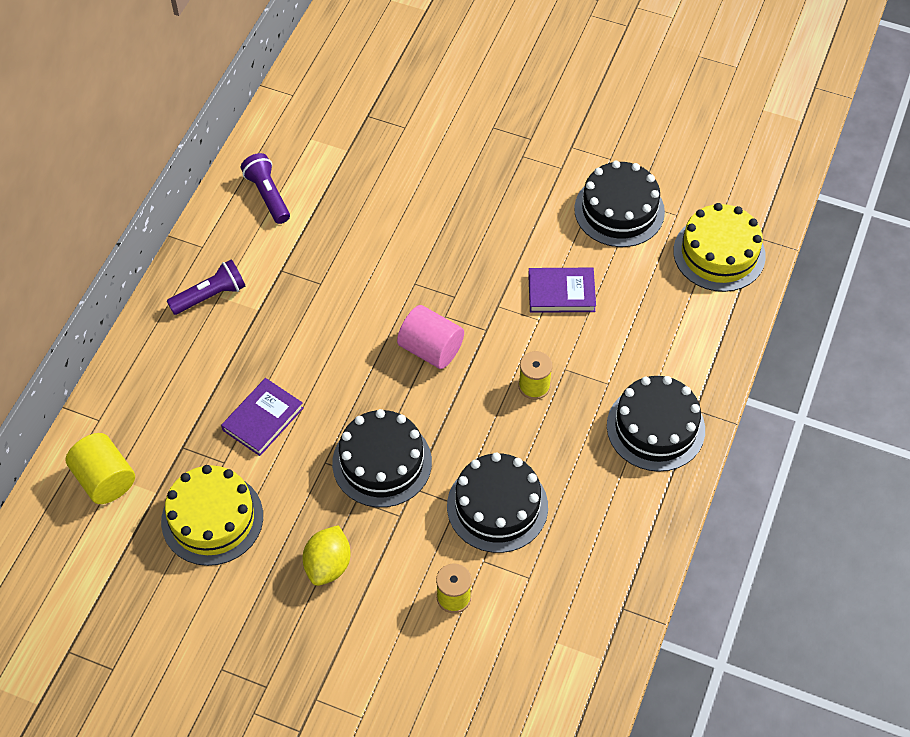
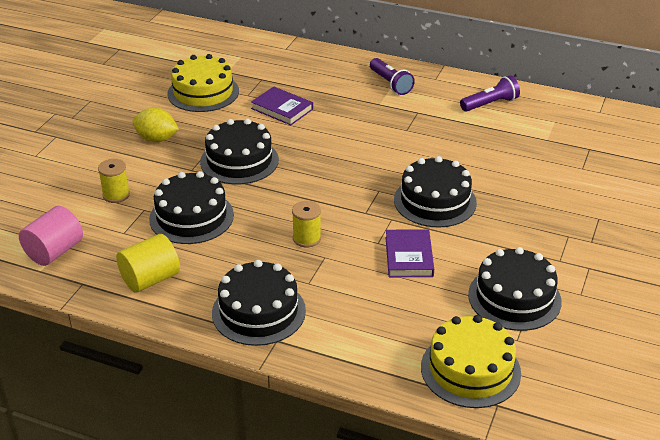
camera: 90 degrees right, 20 degrees down
yellow cylinder [66,433,135,504] -> yellow cylinder moved to [116,234,180,293]
pink cylinder [397,305,464,369] -> pink cylinder moved to [19,206,83,266]
none -> black cake [394,156,477,228]

